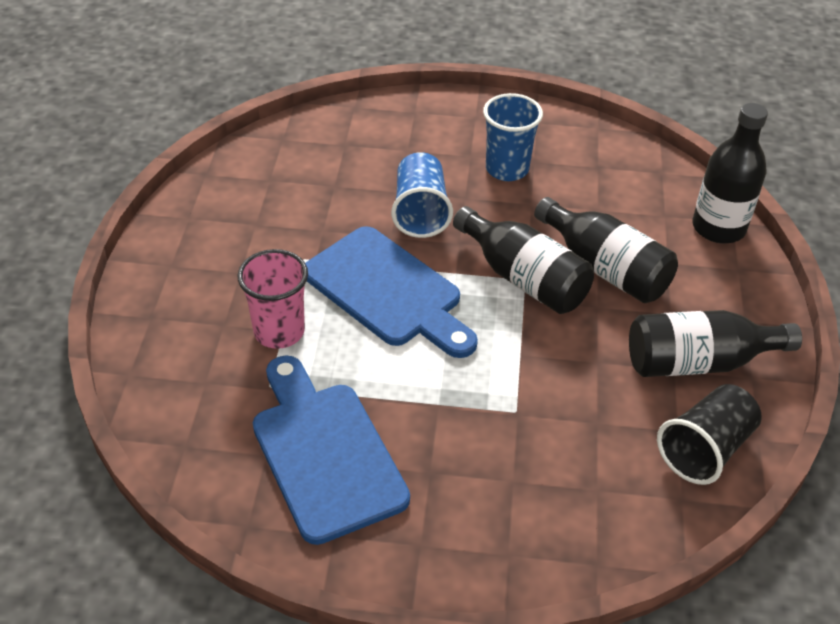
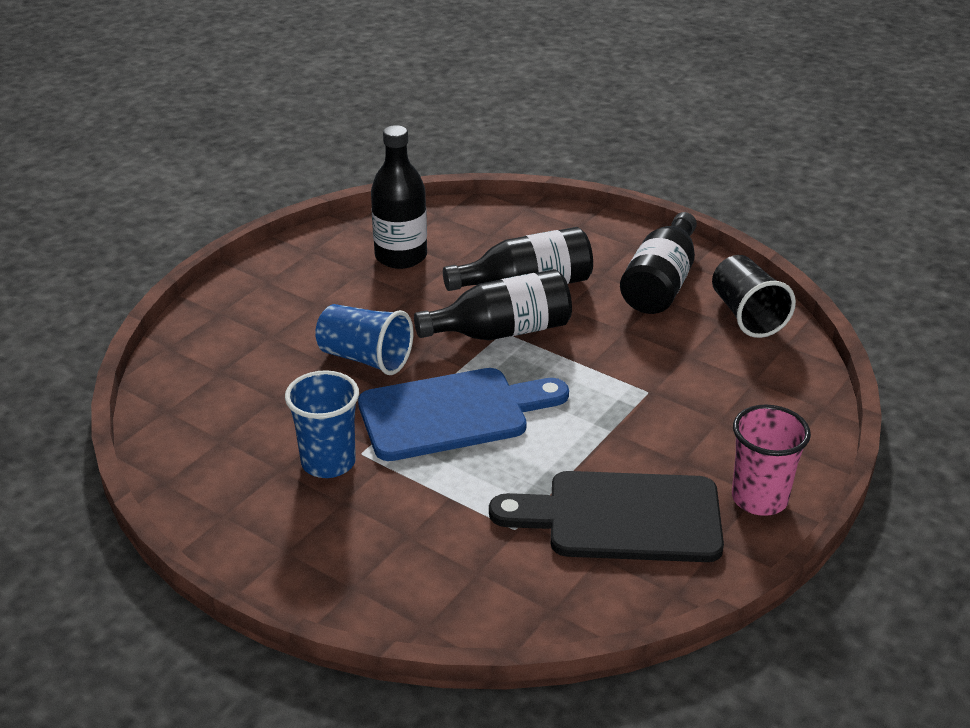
camera: 60 degrees left, 10 degrees down
pink cup [237,249,308,349] -> pink cup moved to [732,405,811,516]
blue cutting board [253,355,410,545] -> black cutting board [489,471,724,562]
blue cup [483,93,543,181] -> blue cup moved to [285,370,359,478]
black bottle [692,103,768,243] -> black bottle moved to [371,125,427,269]

